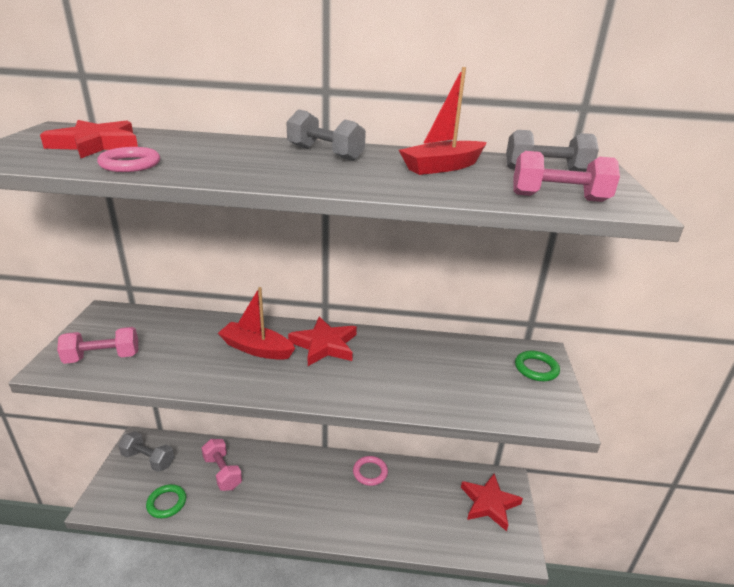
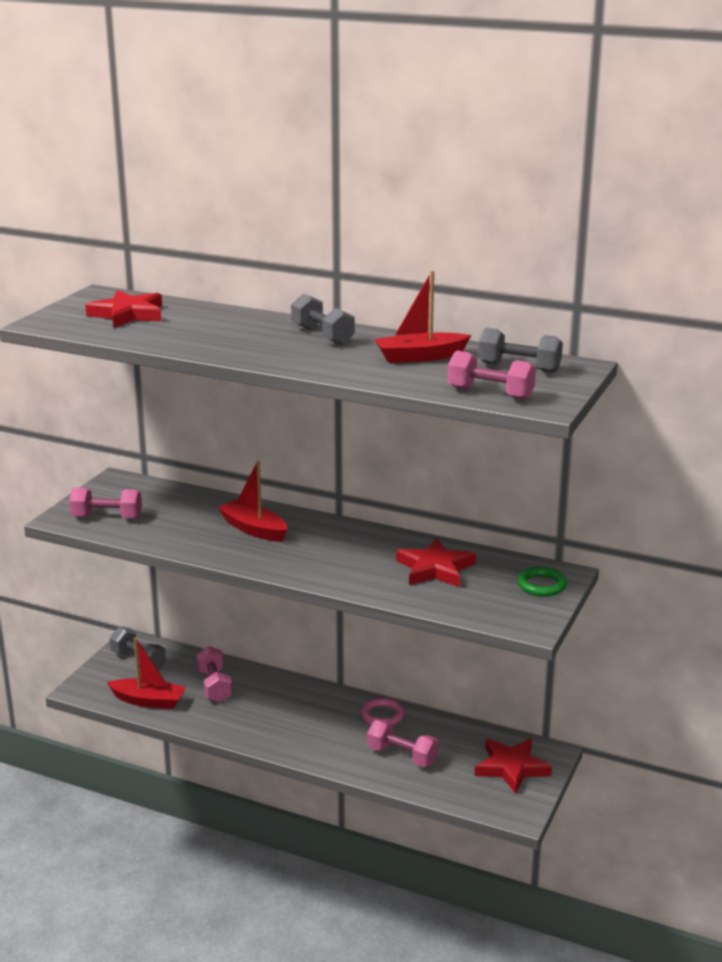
camera: 20 degrees right, 5 degrees down
pink ring [97,147,160,172] -> none
green ring [146,484,186,518] -> red boat [107,637,186,709]
red star [288,316,357,366] -> red star moved to [396,538,476,587]
none -> pink dumbbell [367,719,439,767]

